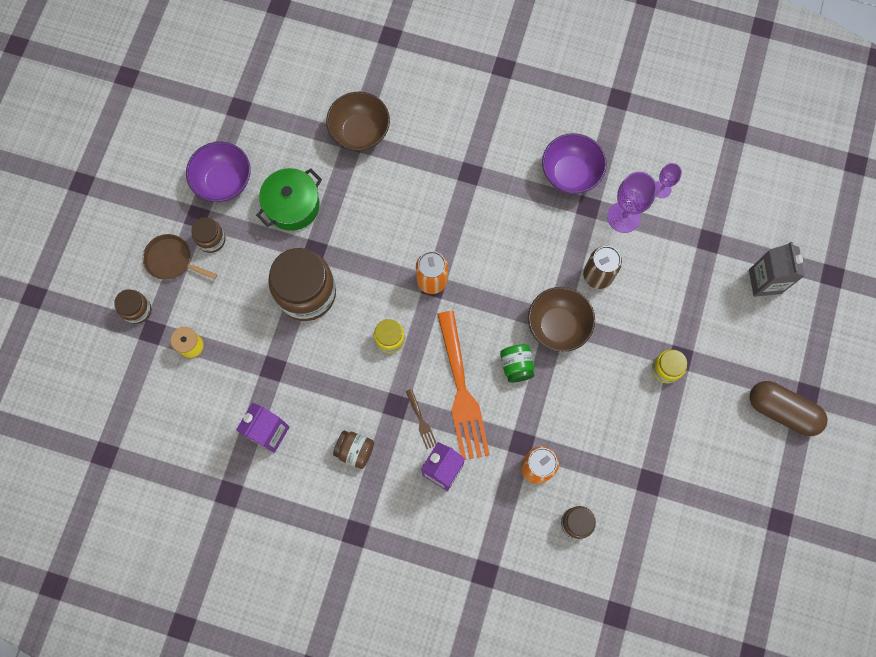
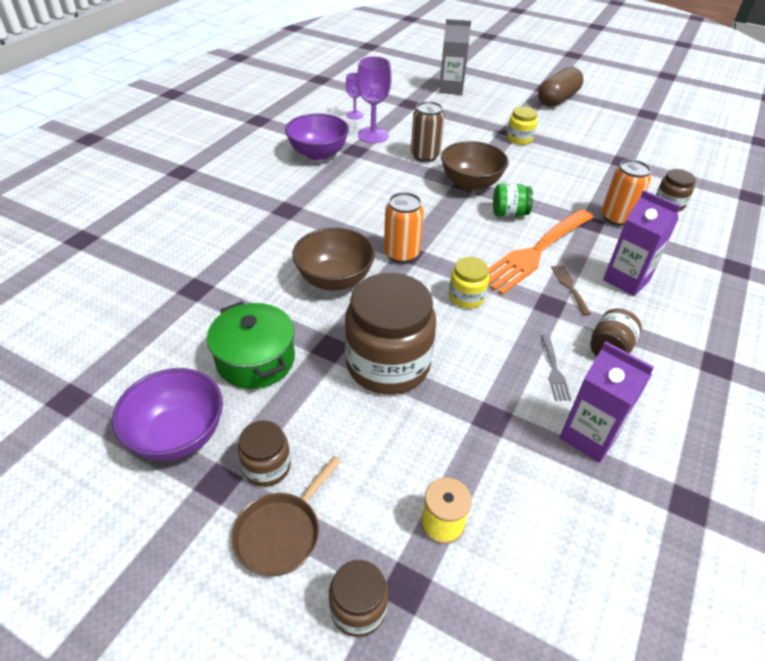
camera: 80 degrees left, 30 degrees down
brown bowl [326,92,390,151] -> brown bowl moved to [292,228,375,291]
brown fork [406,389,437,449] -> brown fork turned 90 degrees counterclockwise [551,265,591,316]
orange fork [437,311,490,460] -> orange fork turned 135 degrees clockwise [488,209,594,295]
none -> grey fork [541,334,571,401]

